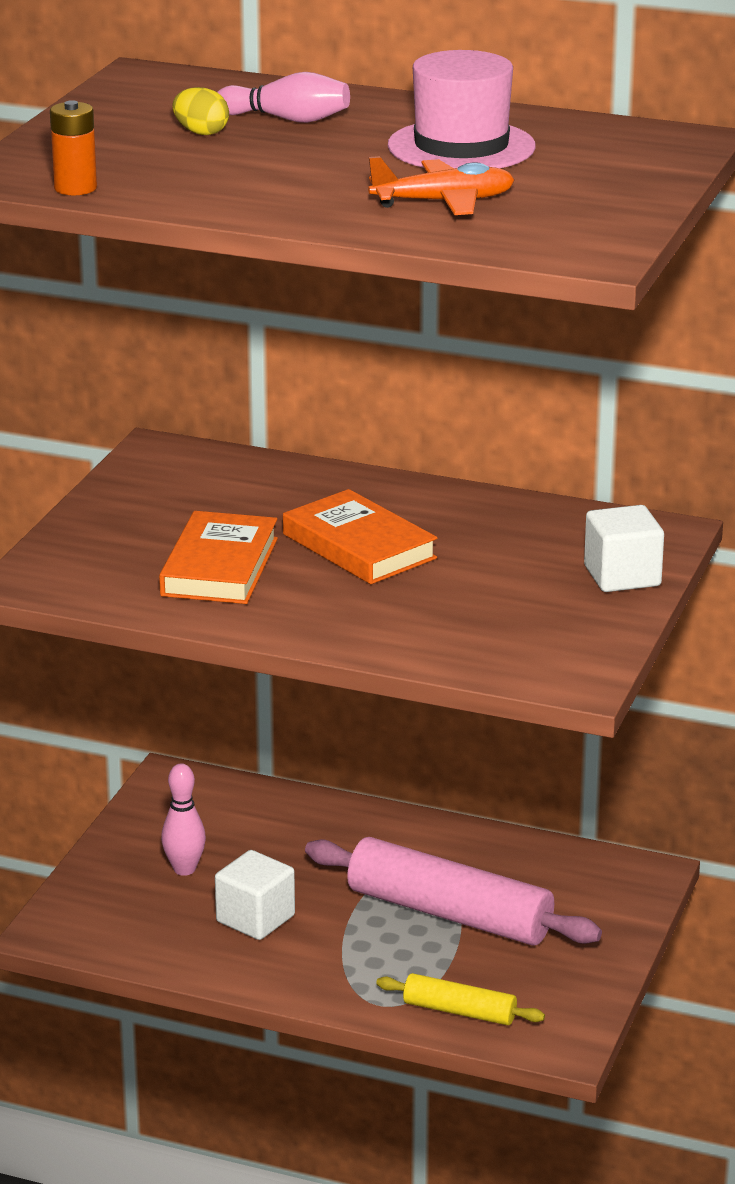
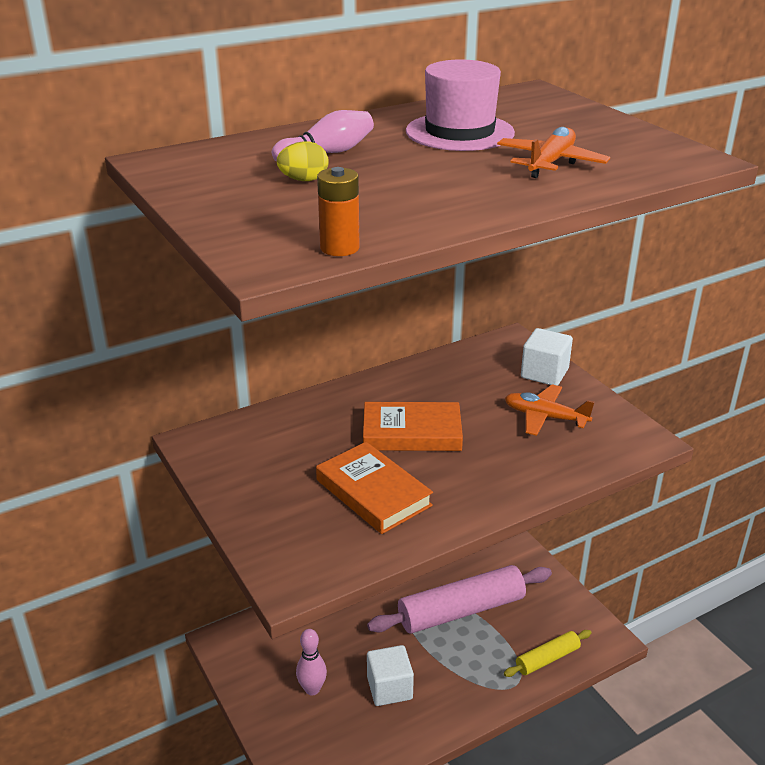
camera: 50 degrees left, 5 degrees up
none -> orange plane [505,384,594,436]

